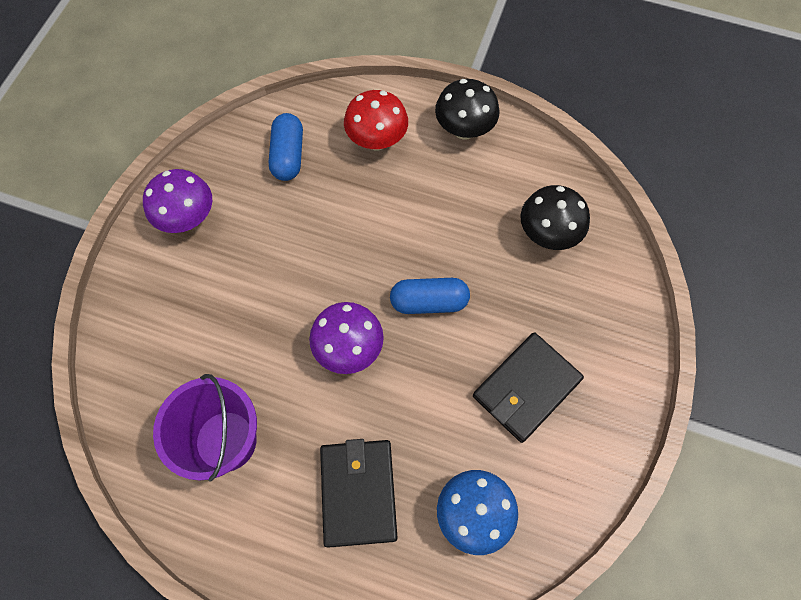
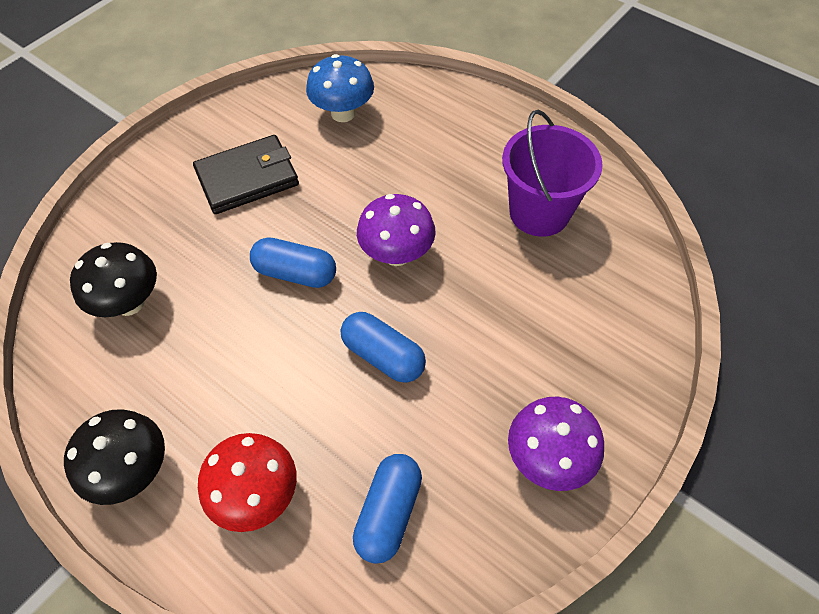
camera: 160 degrees left, 10 degrees down
black wallet [320,439,398,548] -> none
none -> blue capsule [341,312,426,383]

